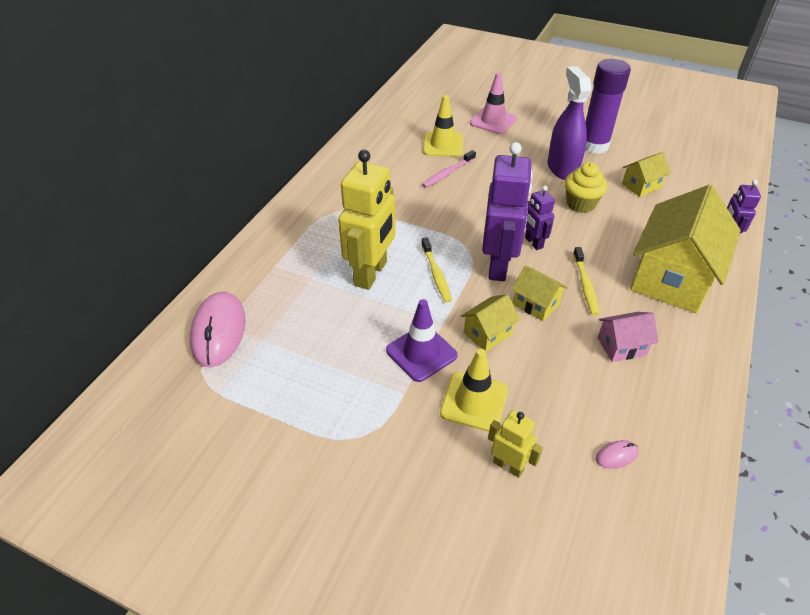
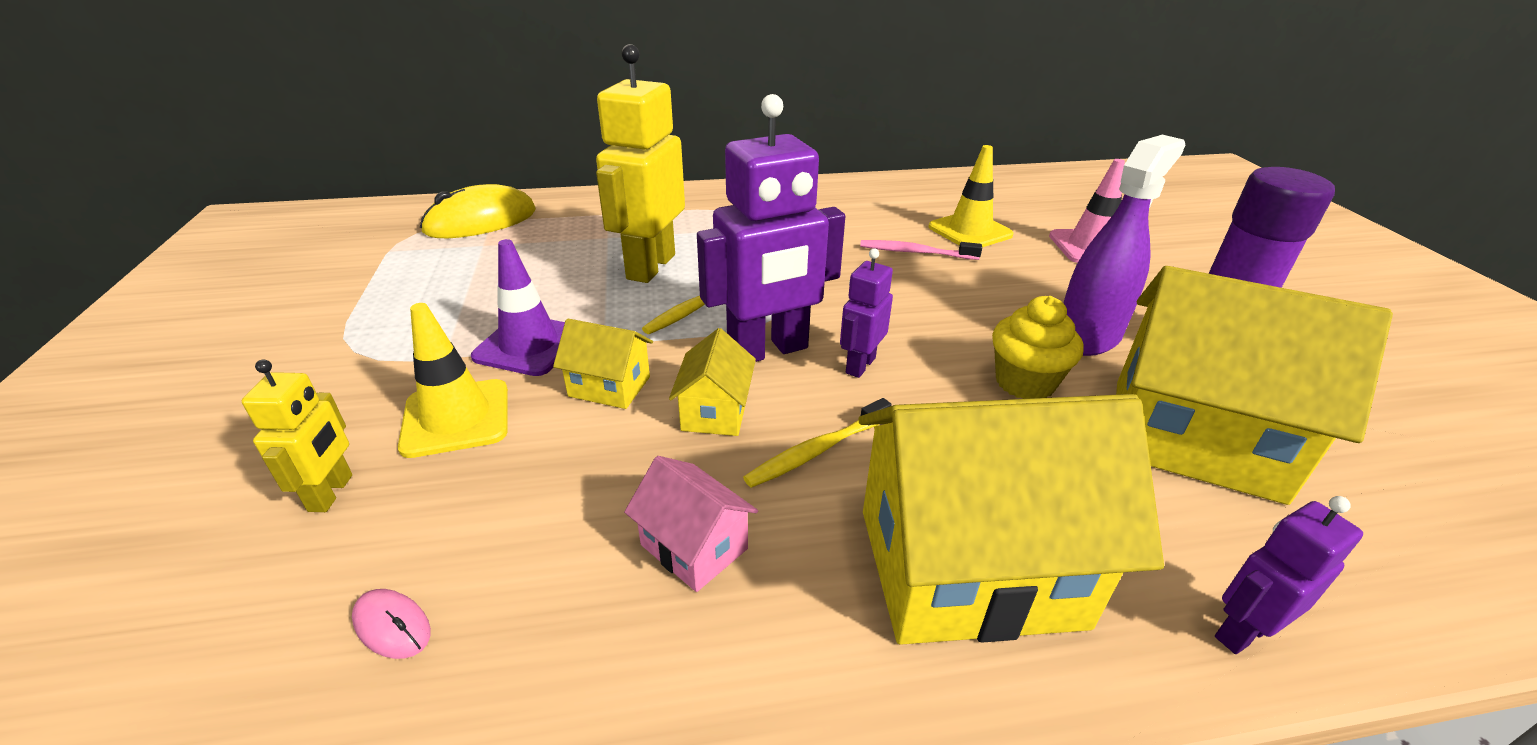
camera: 55 degrees right, 10 degrees down
pink mouse [190,291,246,367] -> yellow mouse [420,184,536,238]
yellow robot [338,150,396,290] -> yellow robot turned 120 degrees clockwise [596,44,685,283]
yellow house [622,152,671,197] -> yellow house [1116,266,1393,505], size x2.20

